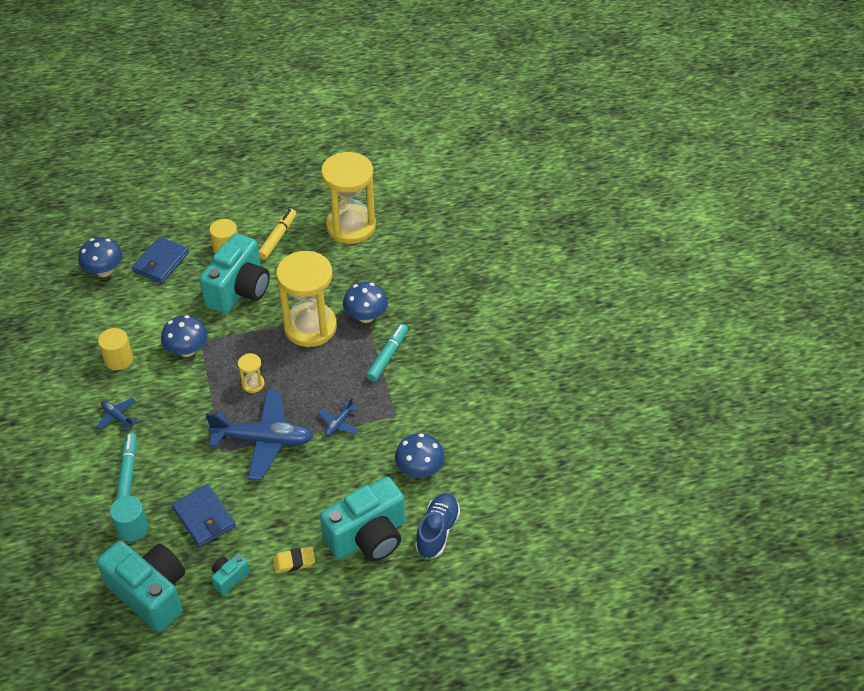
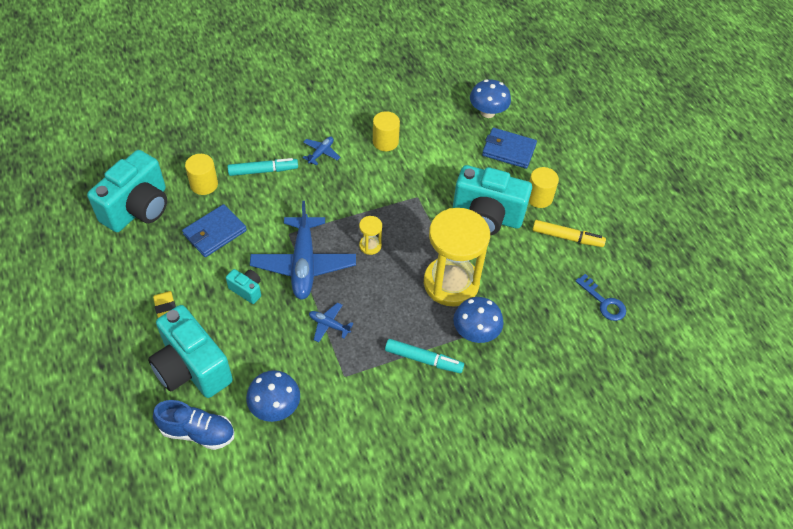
camera: 80 degrees right, 5 degrees up
turquoise cylinder [110,496,148,542] -> yellow cylinder [185,154,218,195]
blue mushroom [161,315,208,357] -> none
turquoise camera [212,554,249,595] -> turquoise camera moved to [226,269,261,304]
yellow hourglass [321,152,376,244] -> blue key [575,274,626,321]

